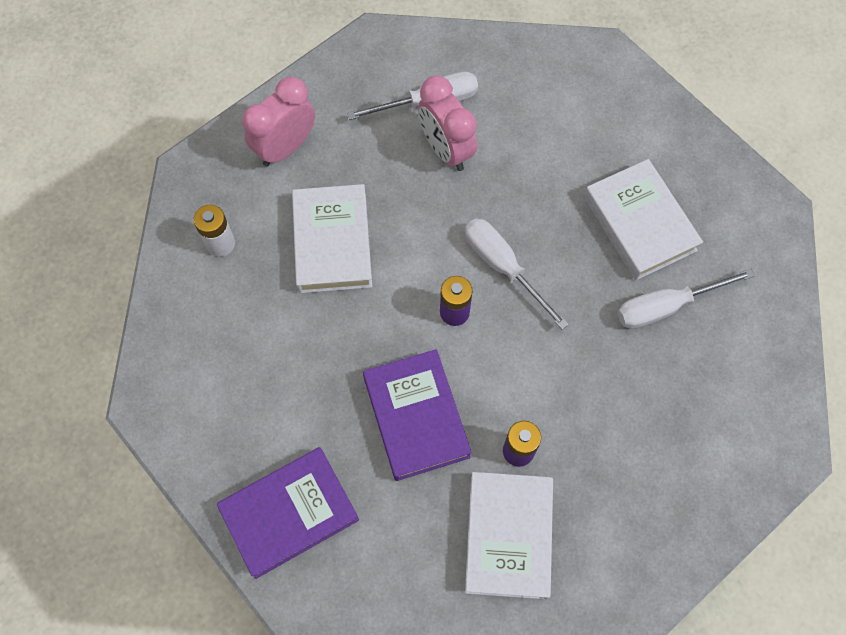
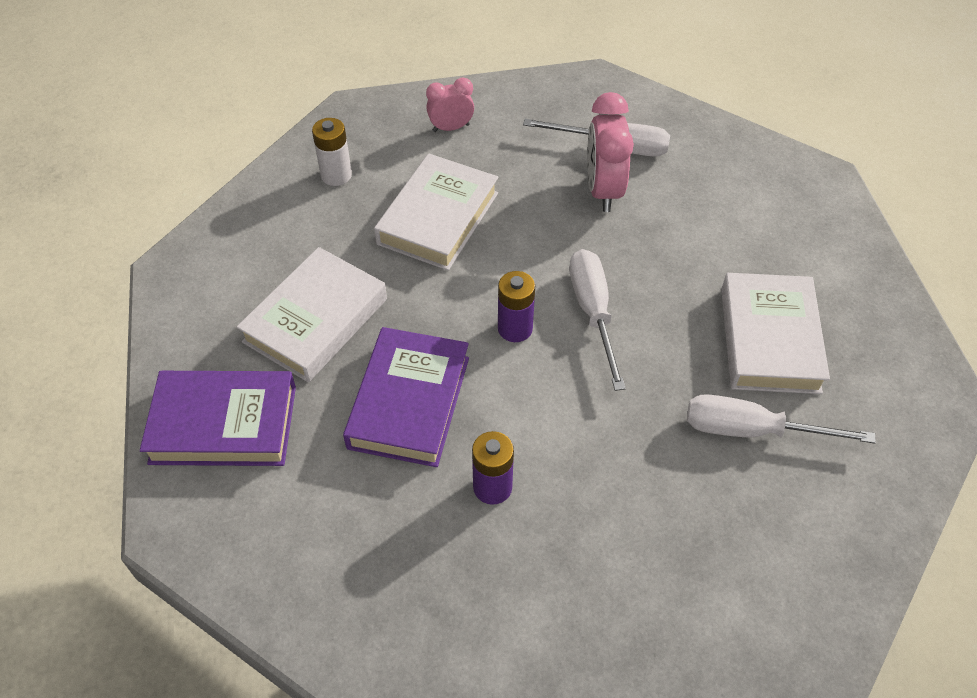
camera: 30 degrees right, 15 degrees down
pink clock [242,77,315,166] -> pink clock [426,77,474,132], size x0.60
white book [465,472,553,600] -> white book moved to [237,247,387,383]

